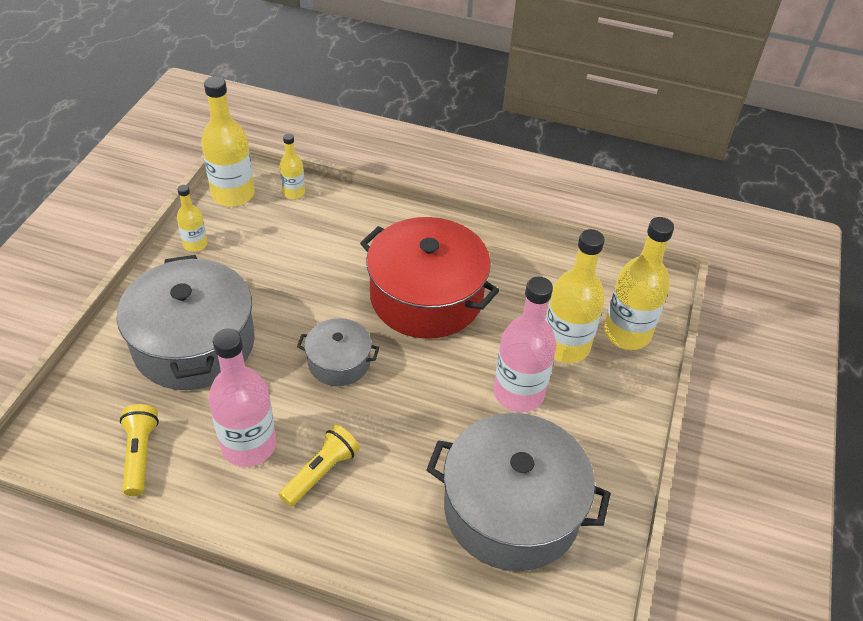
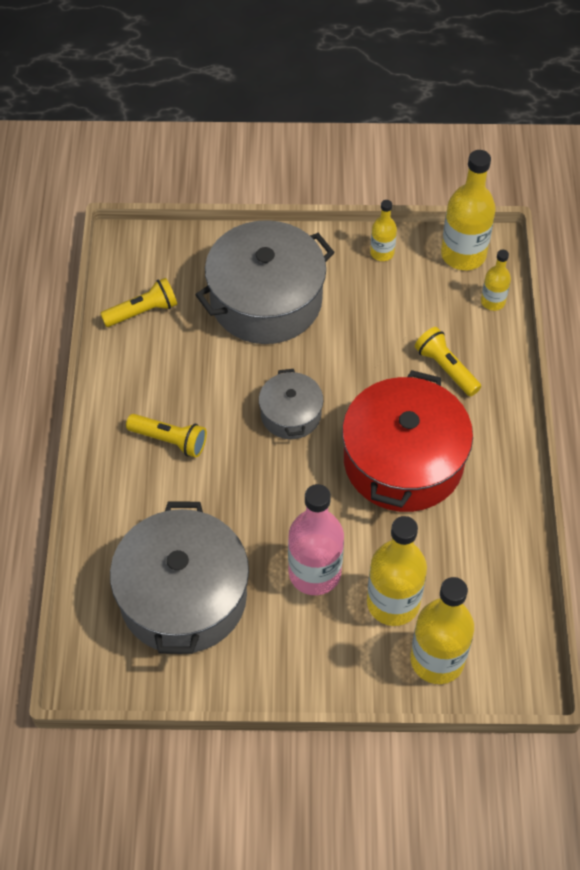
camera: 75 degrees right, 10 degrees up
pink bottle [209,328,276,467] -> none
none -> yellow flashlight [415,327,481,397]

